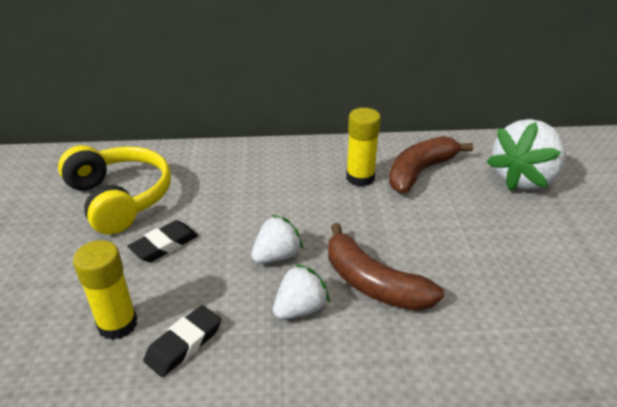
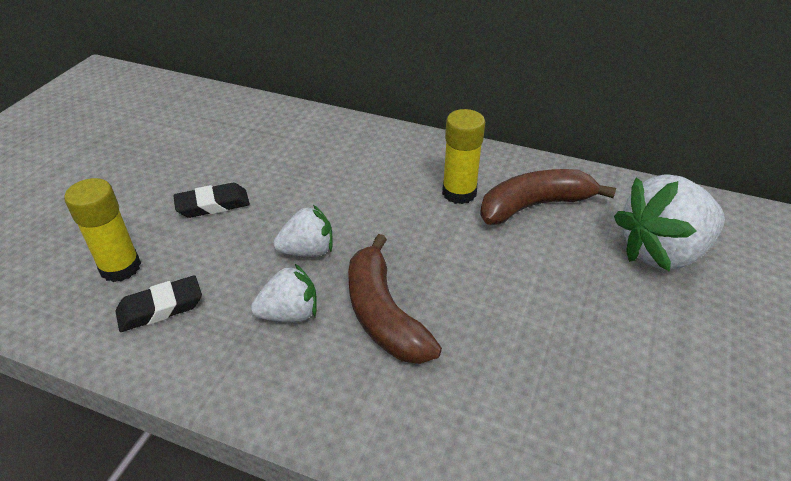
camera: 25 degrees right, 5 degrees up
yellow headphones [58,145,171,235] -> none

